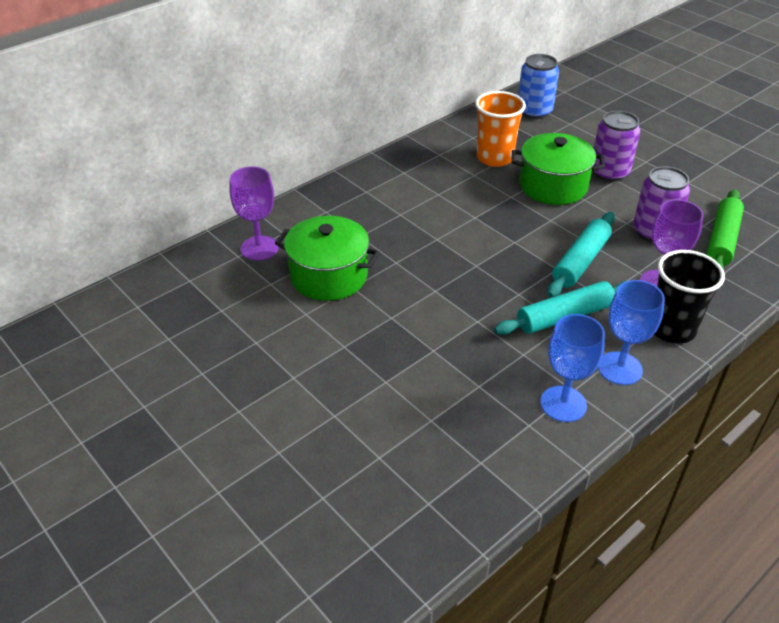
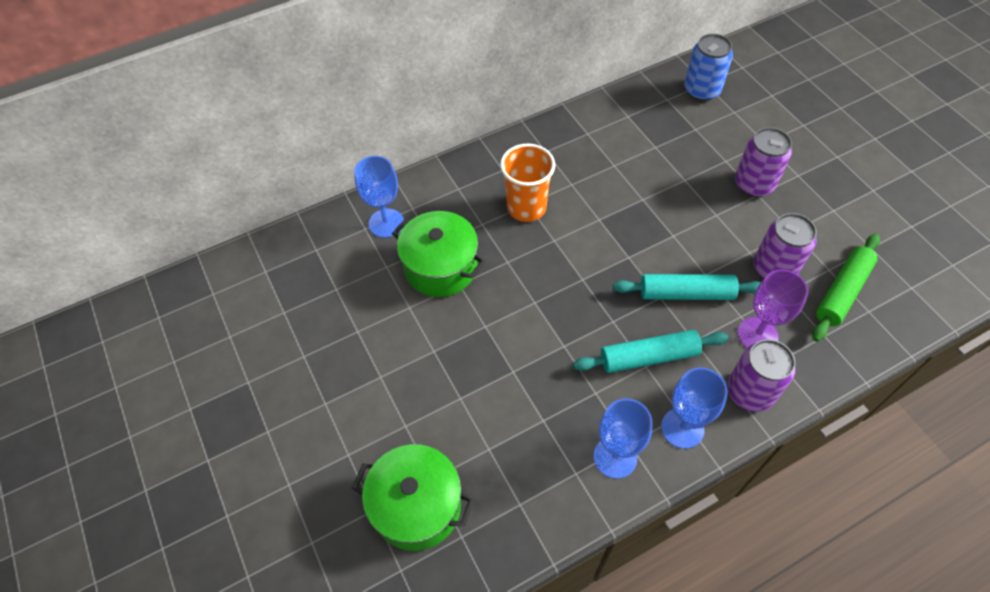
camera: 15 degrees right, 15 degrees up
purple goblet [230,166,279,261] -> blue goblet [354,155,404,238]
orange cup [475,91,526,167] -> orange cup moved to [500,144,555,222]
green pot [512,133,605,205] -> green pot moved to [352,444,474,551]
turquoise rolling pin [547,212,615,297] -> turquoise rolling pin turned 45 degrees clockwise [613,274,761,300]
black cup [654,250,725,344] -> purple can [727,339,795,412]

